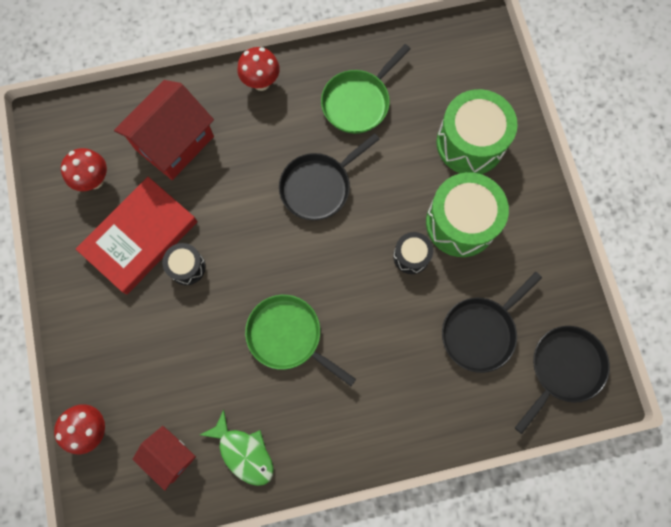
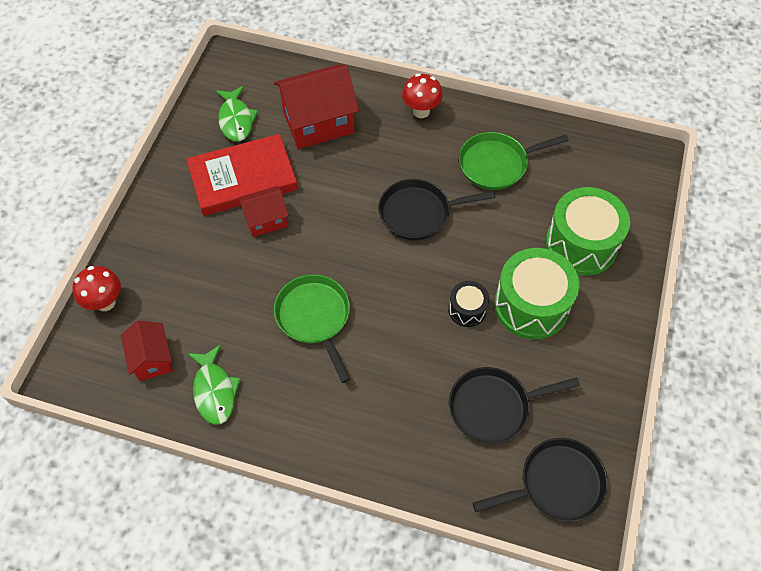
camera: 30 degrees right, 15 degrees down
red mushroom [61,148,107,191] -> green fish [215,86,258,142]
black drum [162,243,206,285] -> red house [238,186,289,237]

